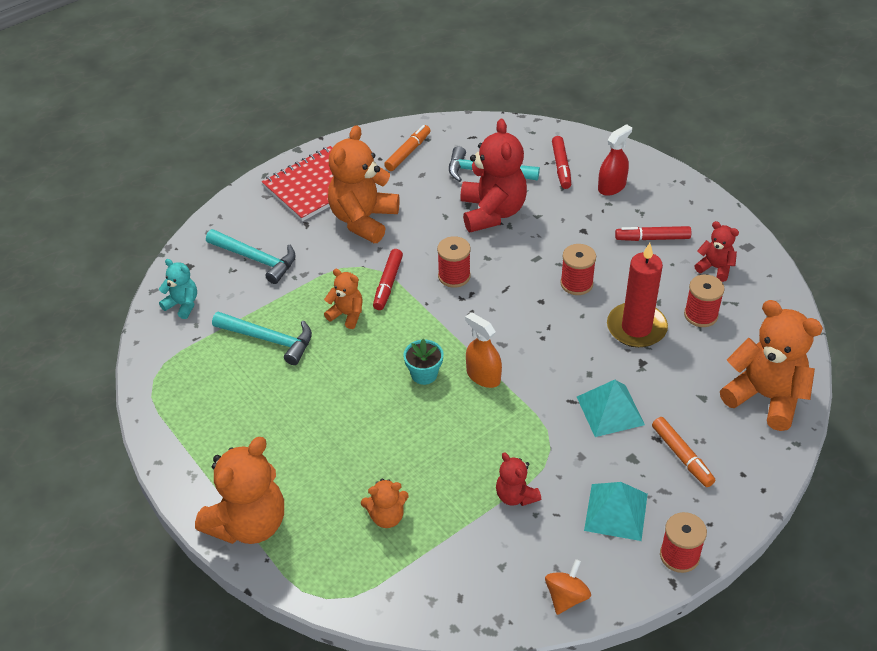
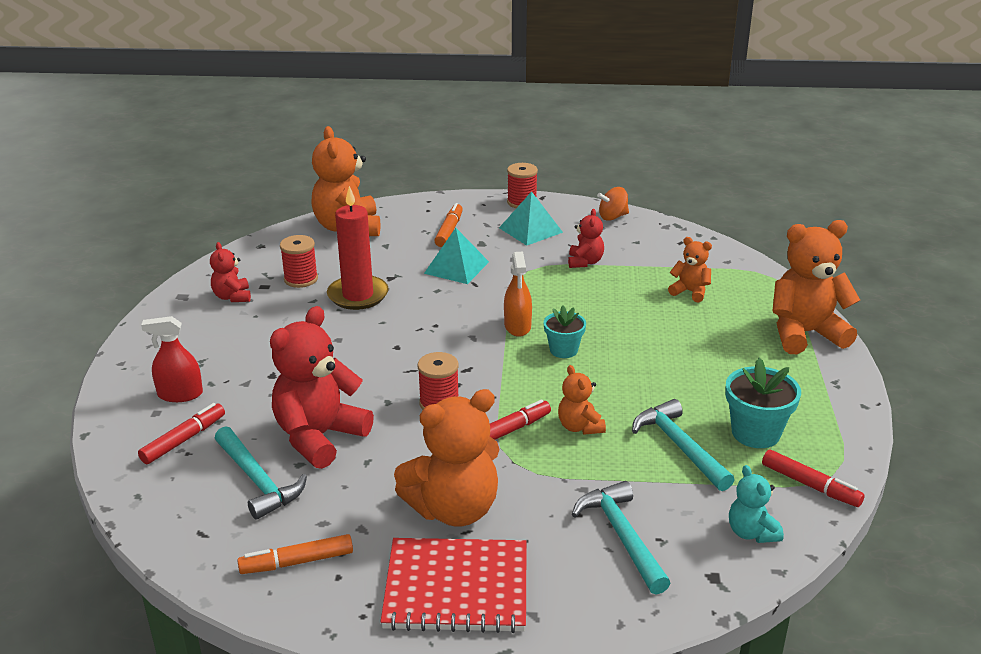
camera: 140 degrees left, 15 degrees down
red spool [560,244,596,295] -> none
red marker [615,226,691,241] -> red marker moved to [762,450,865,507]
none -> turquoise flower pot [725,358,801,448]

